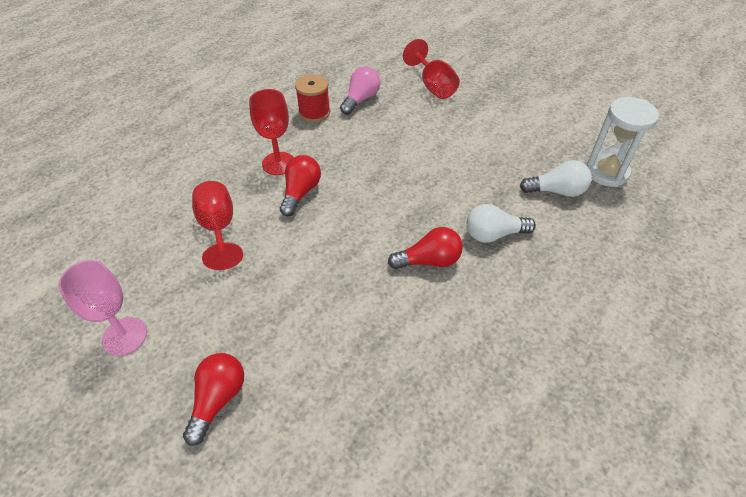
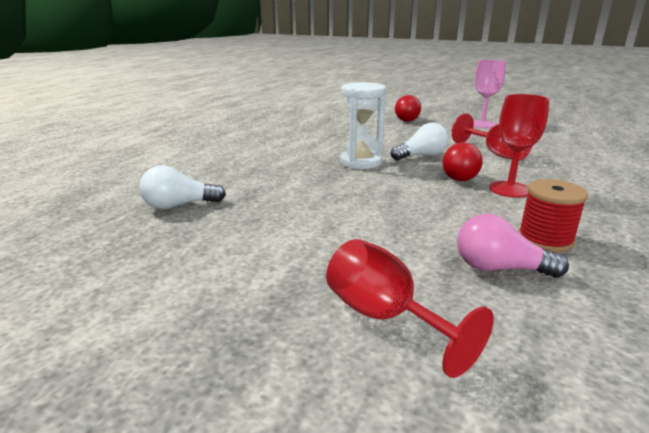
camera: 165 degrees right, 25 degrees down
pink light bulb [340,67,380,115] -> pink light bulb turned 90 degrees clockwise [457,214,569,278]
red light bulb [388,227,463,269] -> none
white light bulb [467,204,536,243] -> white light bulb moved to [391,123,449,160]
white hourglass [586,97,659,187] -> white hourglass moved to [340,82,386,169]

